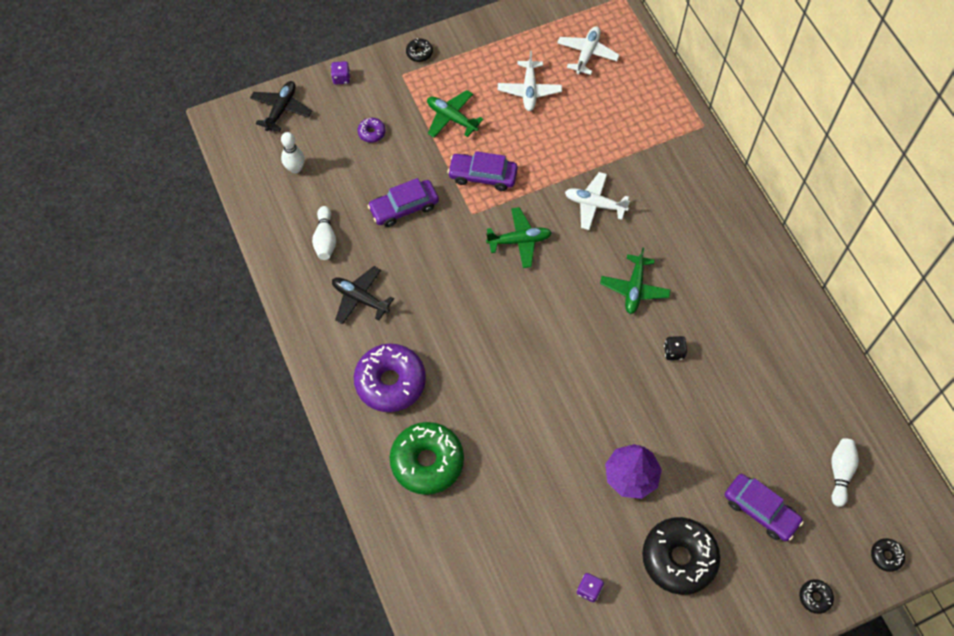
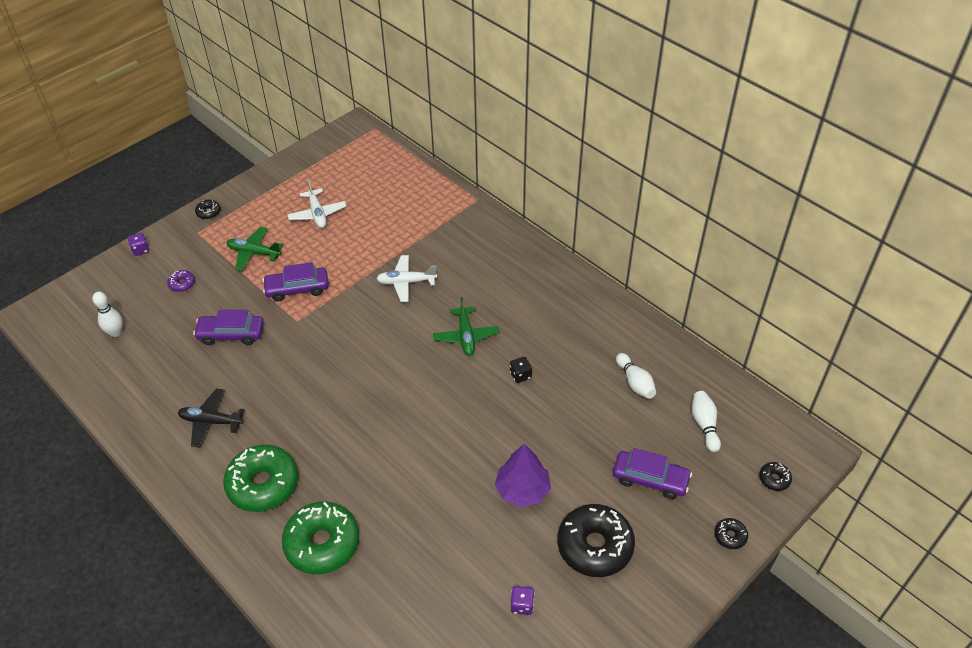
camera: 20 degrees left, 15 degrees down
black plane [250,81,312,132] -> none
white bowling pin [312,206,336,260] -> white bowling pin moved to [616,353,656,399]
purple donut [354,344,426,412] -> green donut [223,445,298,512]
purple car [367,178,439,227] -> purple car turned 45 degrees clockwise [193,310,264,345]
green plane [486,207,552,268] -> none
white plane [557,26,620,75] -> none

